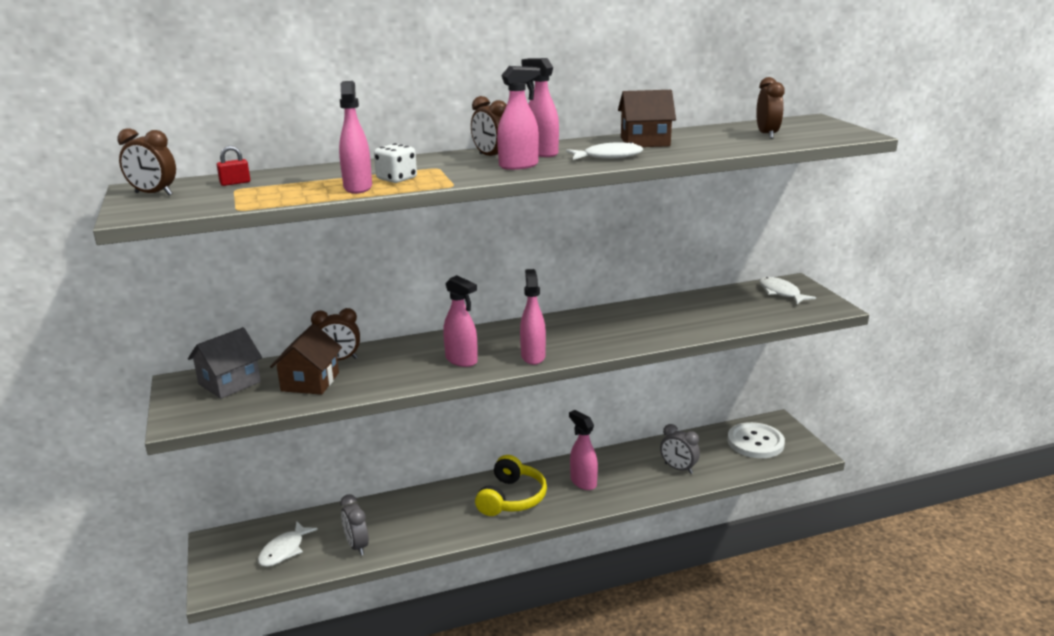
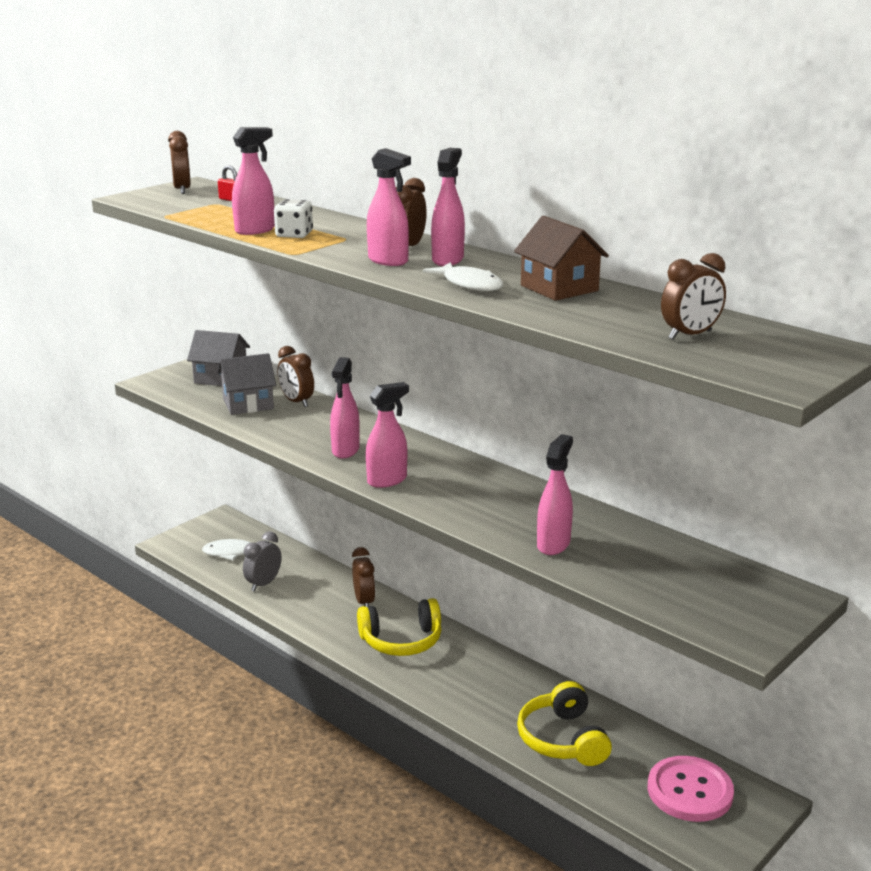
camera: 60 degrees right, 0 degrees up
brown house [270,324,342,395] -> grey house [217,353,276,415]
pink spray bottle [569,410,598,490] -> pink spray bottle moved to [537,434,573,555]
grey clock [660,424,700,474] -> yellow headphones [517,681,612,766]
white button [727,422,785,458] -> pink button [648,756,734,822]
white fish [759,277,816,304] -> none
none -> brown clock [352,547,375,607]

